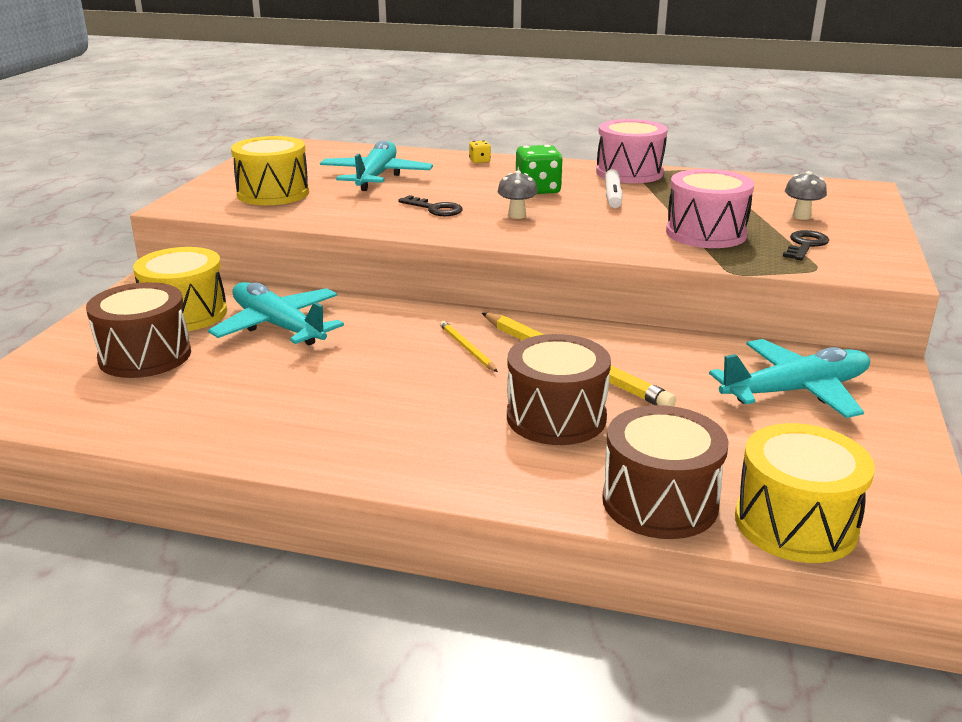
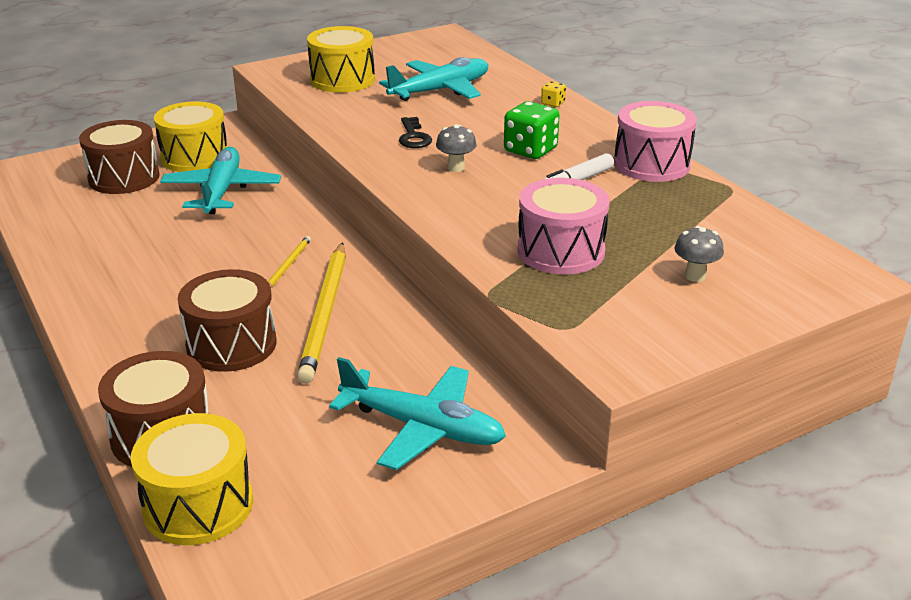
camera: 45 degrees right, 5 degrees up
black key [783,230,829,261] -> none

